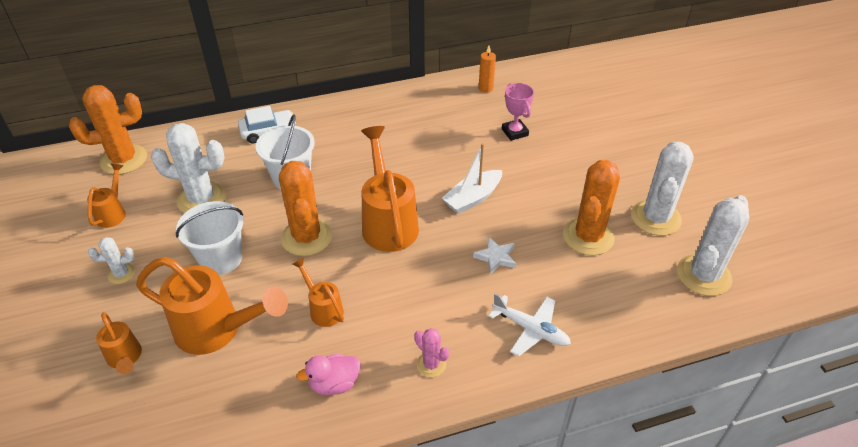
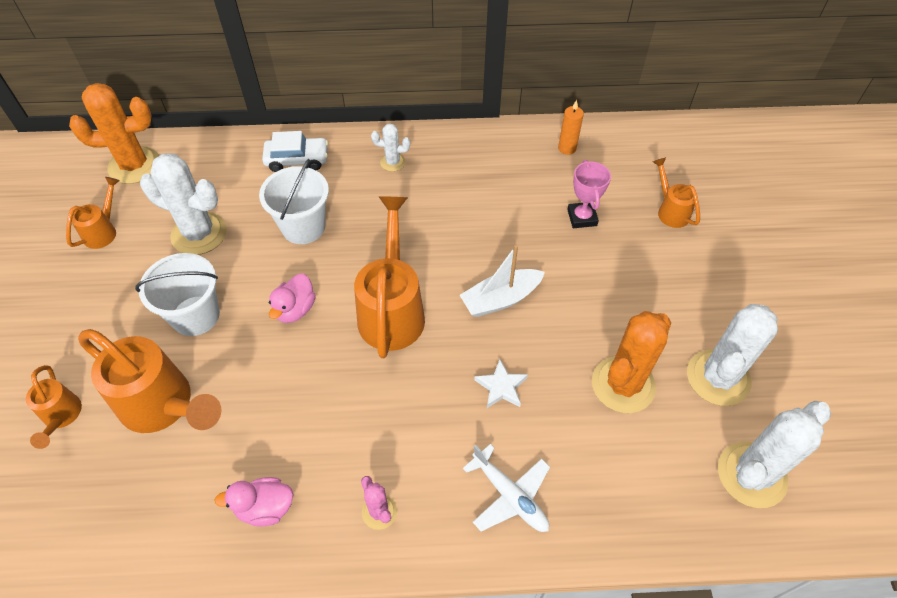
camera: 15 degrees right, 10 degrees up
white cactus [88,237,135,284] -> white cactus moved to [371,123,410,172]
orange cactus [279,161,332,256] -> pink duck [269,274,316,323]
orange watering can [292,258,344,327] -> orange watering can moved to [653,157,700,228]

